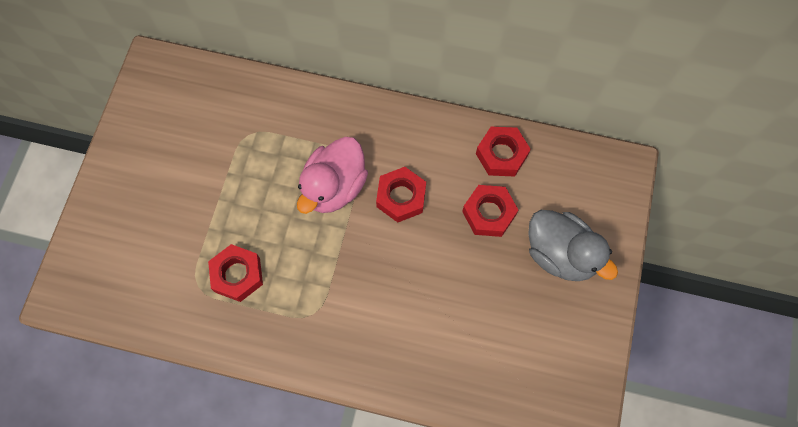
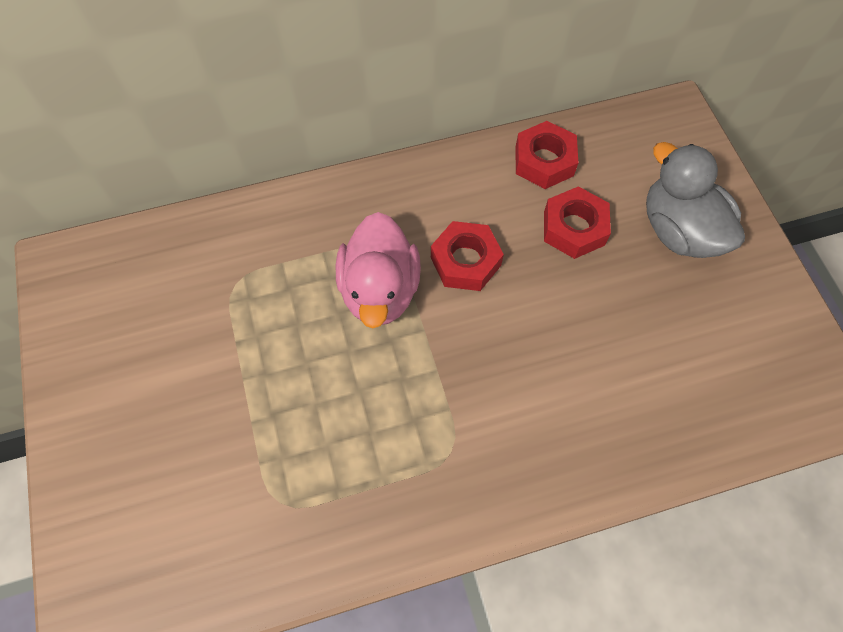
camera: 30 degrees left, 5 degrees down
red nut [208,244,263,302] -> none
grey duck [528,210,618,281] -> grey duck turned 135 degrees counterclockwise [646,142,745,258]

